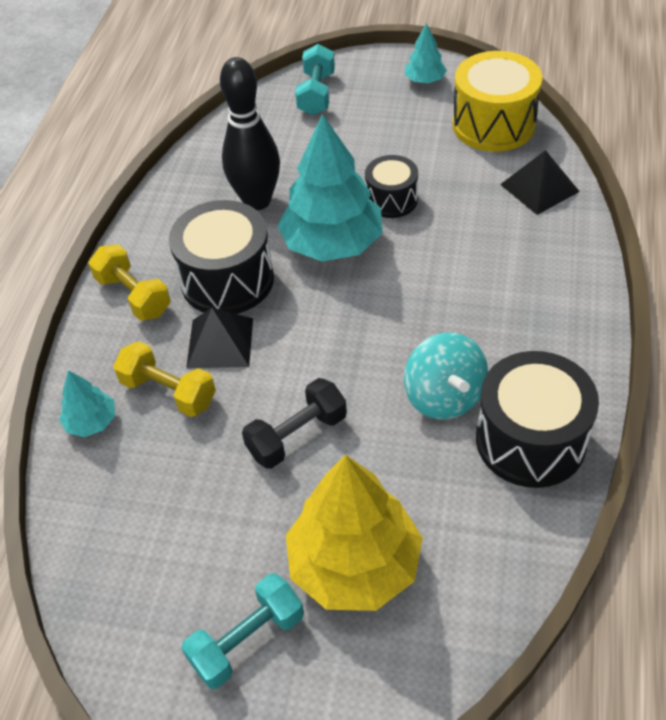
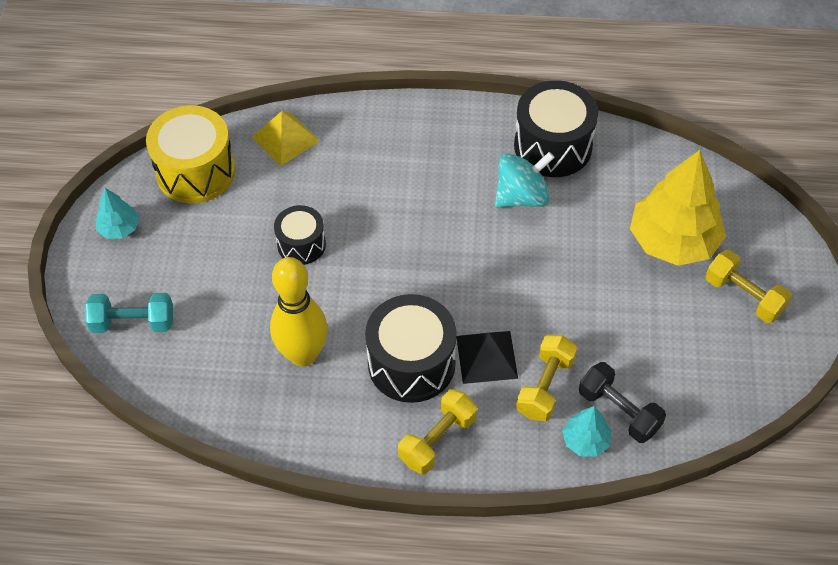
camera: 100 degrees left, 5 degrees up
turquoise dumbbell [181,573,304,689] -> yellow dumbbell [705,250,792,323]
black bowling pin [220,57,280,210] -> yellow bowling pin [270,257,328,367]
black dumbbell [242,378,347,469] -> black dumbbell moved to [579,362,666,443]
turquoise tree [277,114,382,262] -> none
black pyramid [500,150,580,215] -> yellow pyramid [252,111,320,166]

